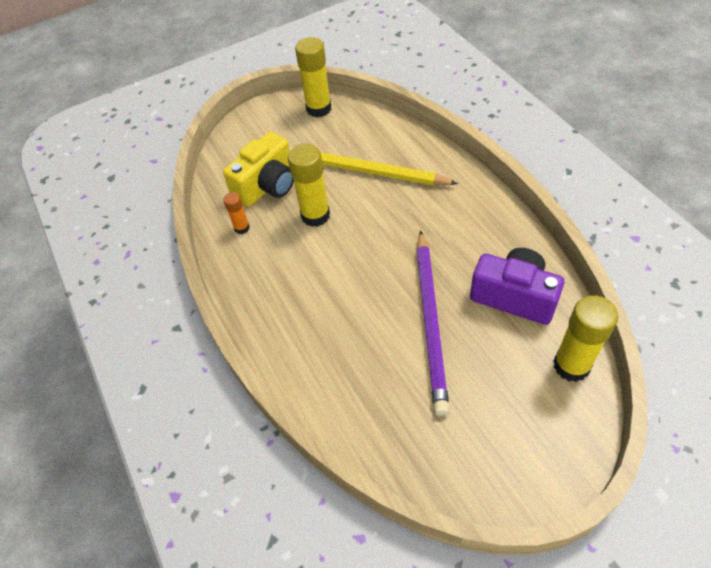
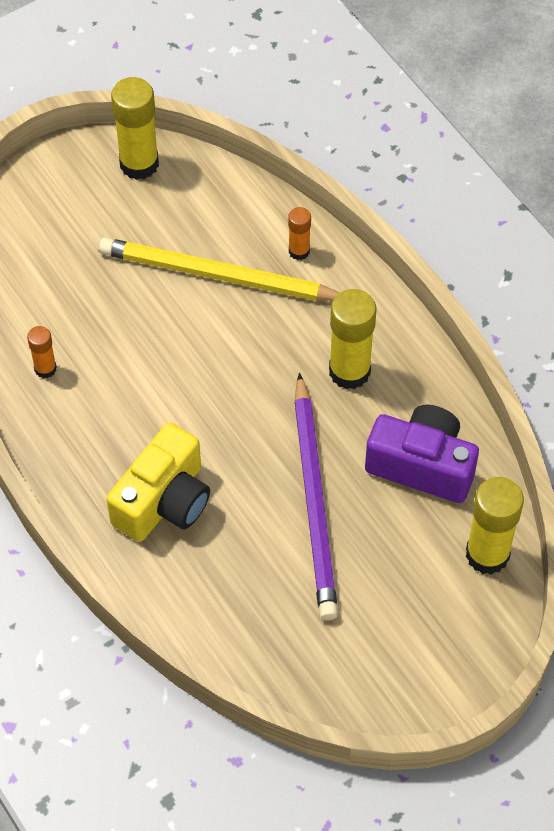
camera: 10 degrees left, 5 degrees up
yellow camera [223,132,294,207] -> yellow camera moved to [107,423,210,542]
yellow glue stick [287,144,330,227] -> yellow glue stick moved to [329,289,376,389]
none -> orange glue stick [288,207,311,260]

